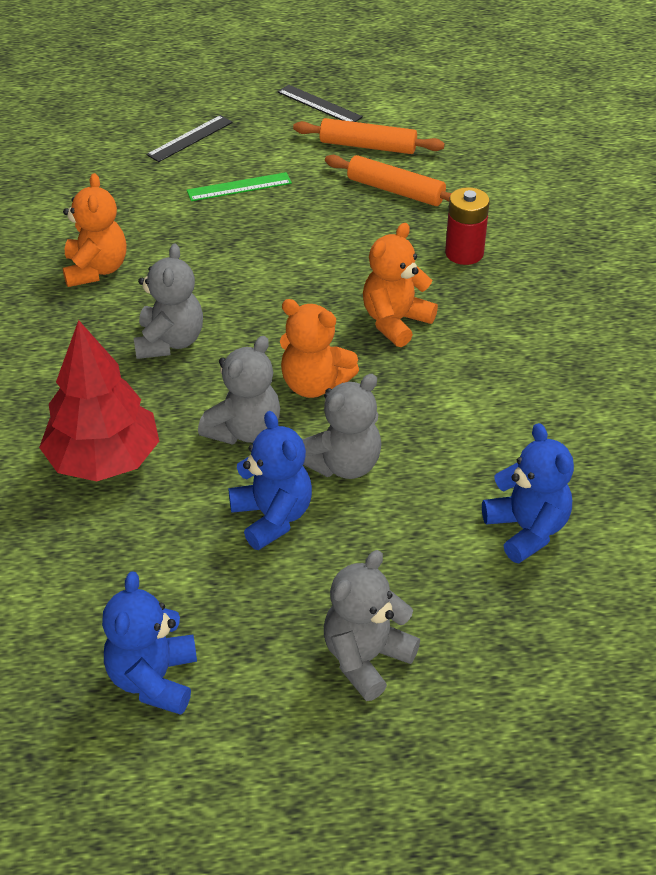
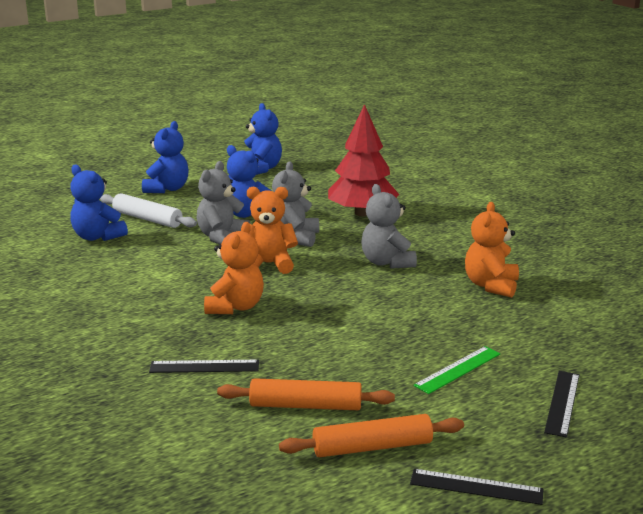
camera: 155 degrees right, 20 degrees down
orange teddy bear [63,173,126,287] -> orange teddy bear turned 45 degrees clockwise [465,202,519,298]
grey teddy bear [324,550,420,701] -> blue teddy bear [142,121,189,193]
red battery [445,187,490,265] -> black ruler [149,360,259,373]
none -> white rolling pin [100,193,197,228]

